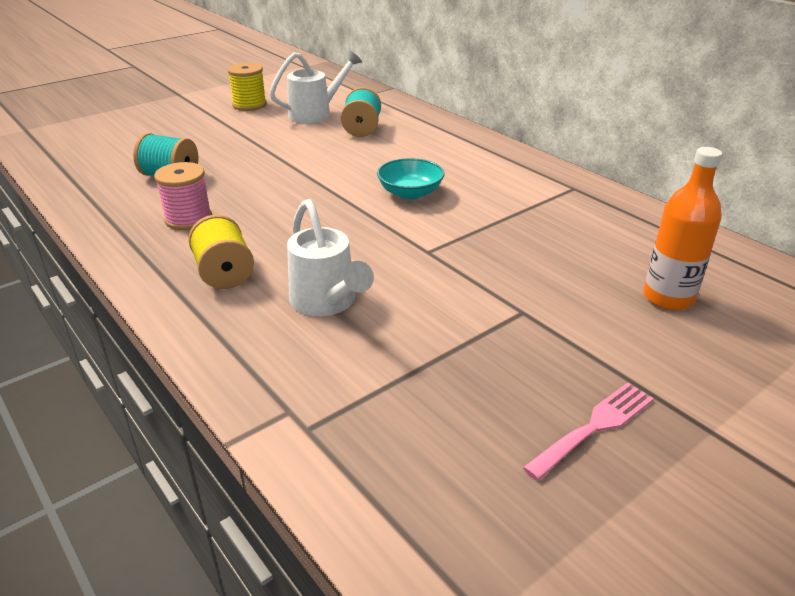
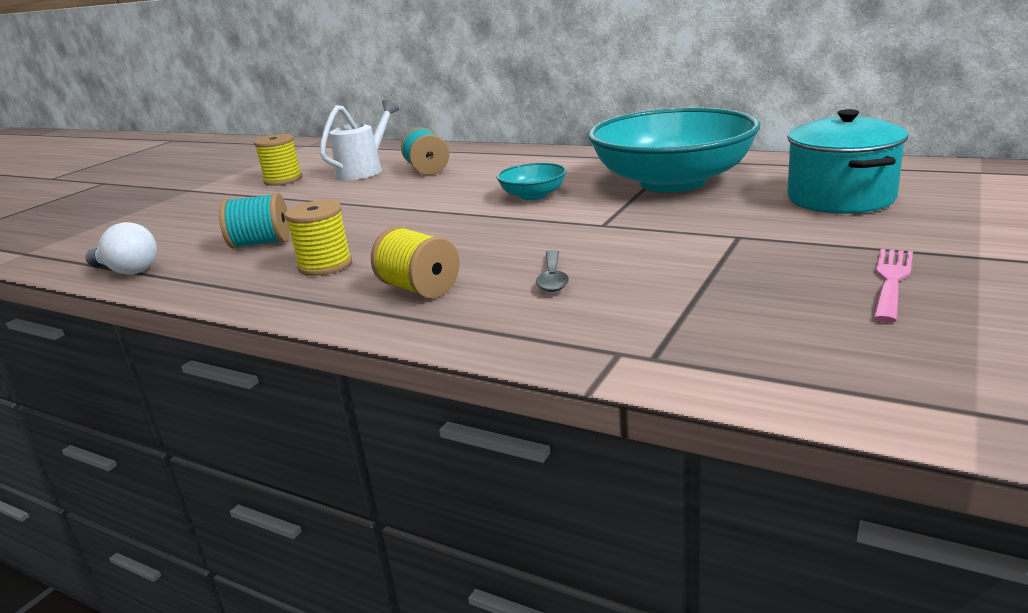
camera: 20 degrees left, 10 degrees down
pink spool [154,162,212,230] -> yellow spool [285,200,352,276]
white watering can [287,199,374,316] -> grey spoon [536,250,569,292]
orange bottle [643,147,722,310] -> turquoise pot [787,109,908,214]
none -> white light bulb [85,222,157,275]
none -> turquoise bowl [588,107,760,192]

